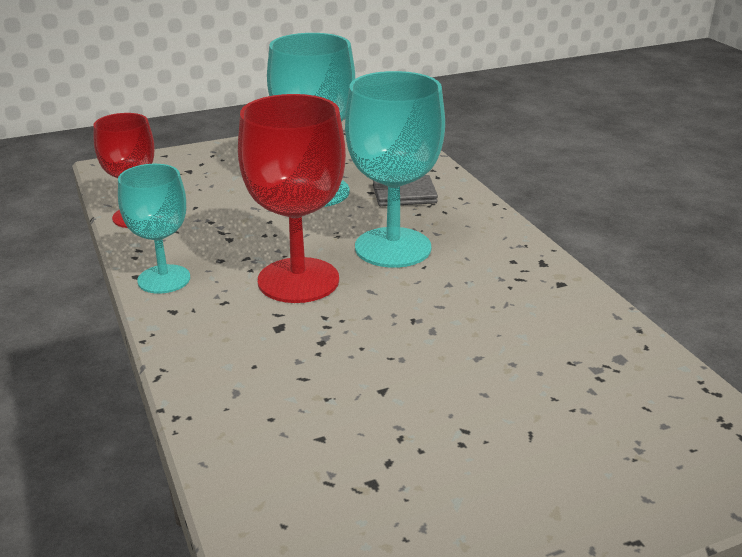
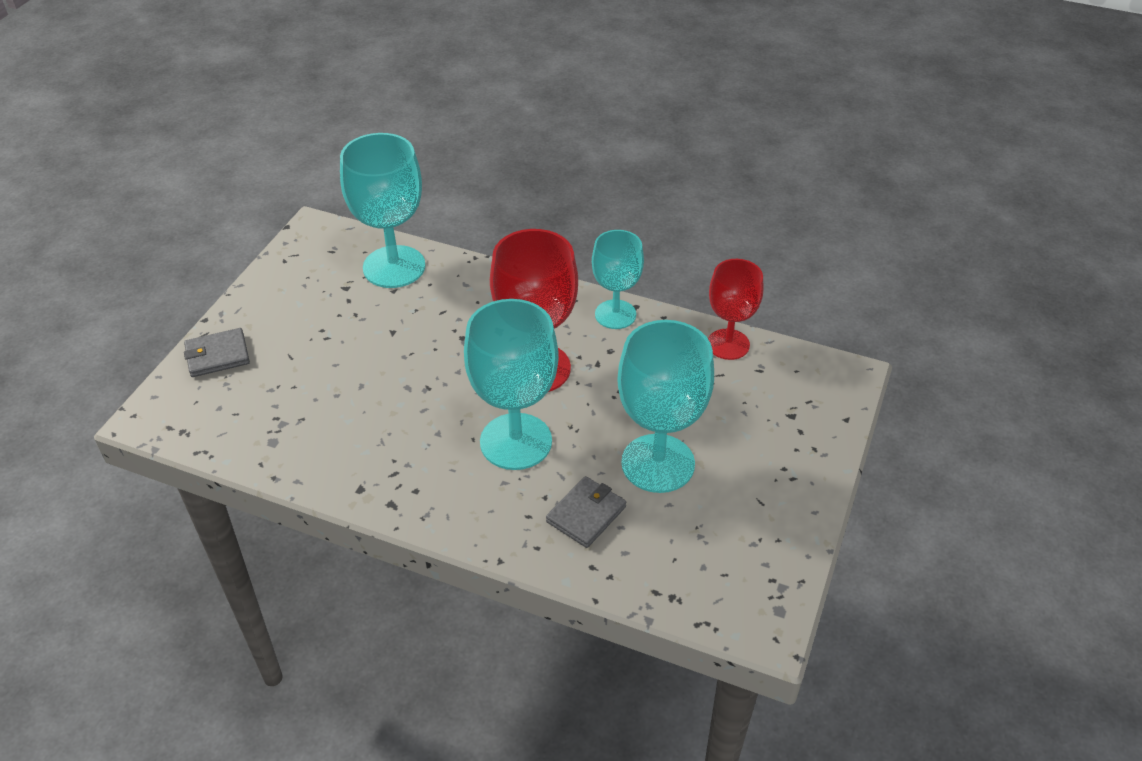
camera: 135 degrees right, 15 degrees up
none -> grey wallet [184,328,250,377]
none -> turquoise goblet [340,133,425,288]

